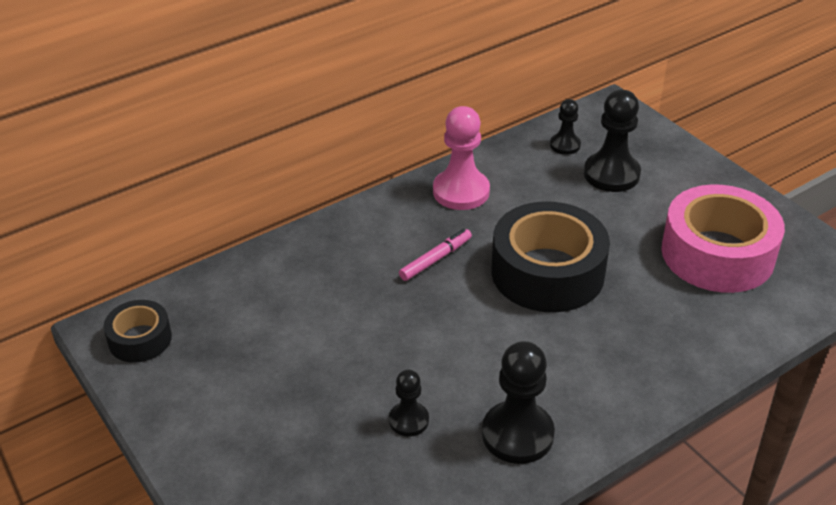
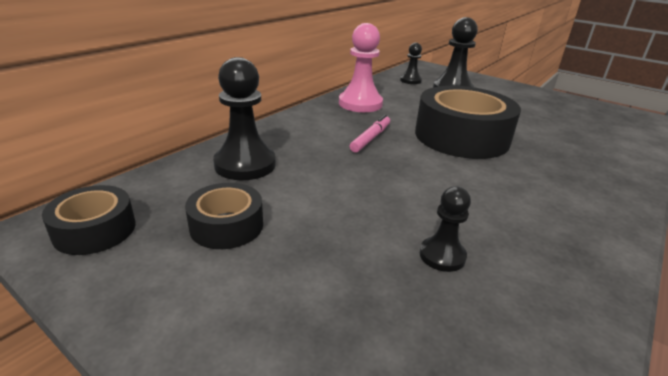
camera: 20 degrees left, 10 degrees down
black pawn [482,341,555,464] -> black pawn moved to [213,57,276,180]
pink tape [661,185,785,293] -> none
none -> black tape [185,183,263,249]

